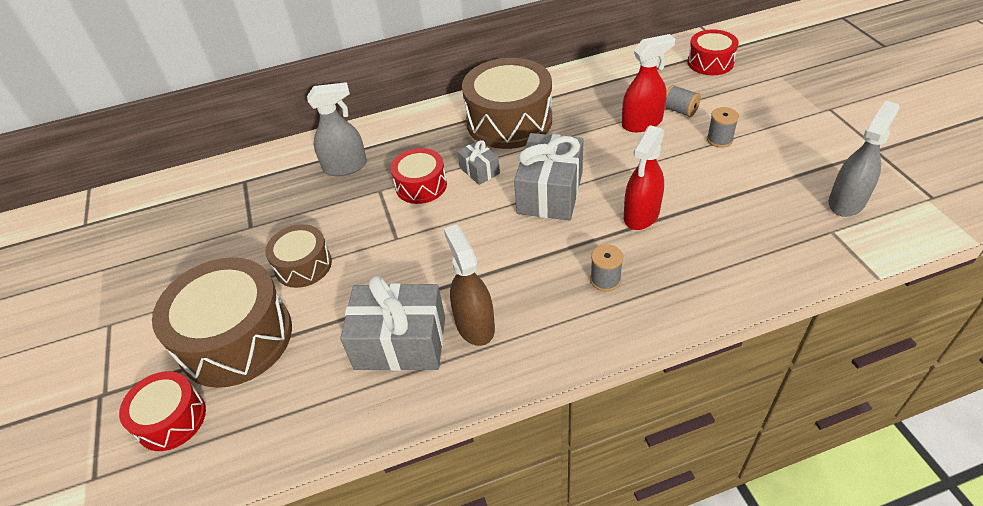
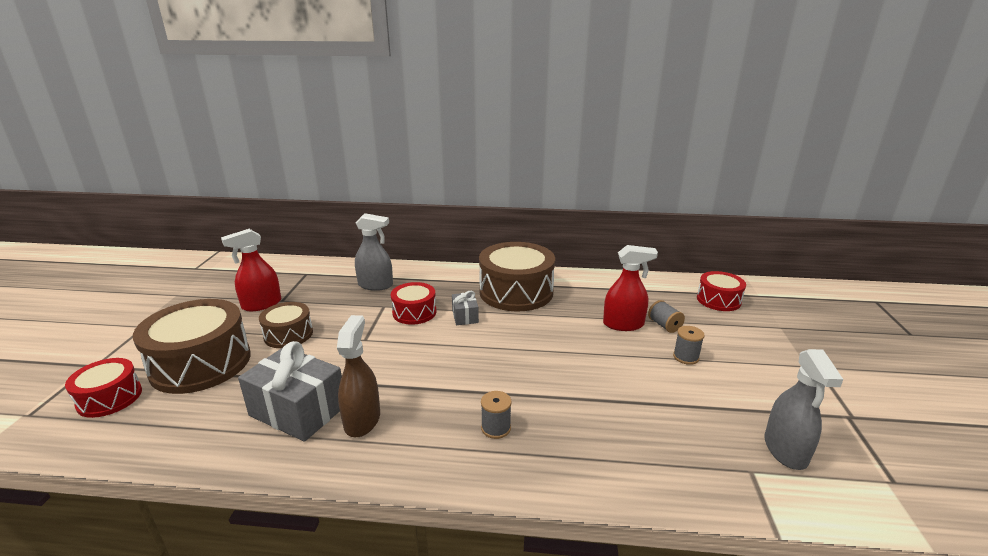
camera: 20 degrees right, 20 degrees down
grey gift [514,133,583,220] -> none
red spray bottle [624,125,664,230] -> red spray bottle moved to [221,229,281,311]
grey spray bottle [829,101,900,217] -> grey spray bottle turned 120 degrees clockwise [765,349,844,470]

